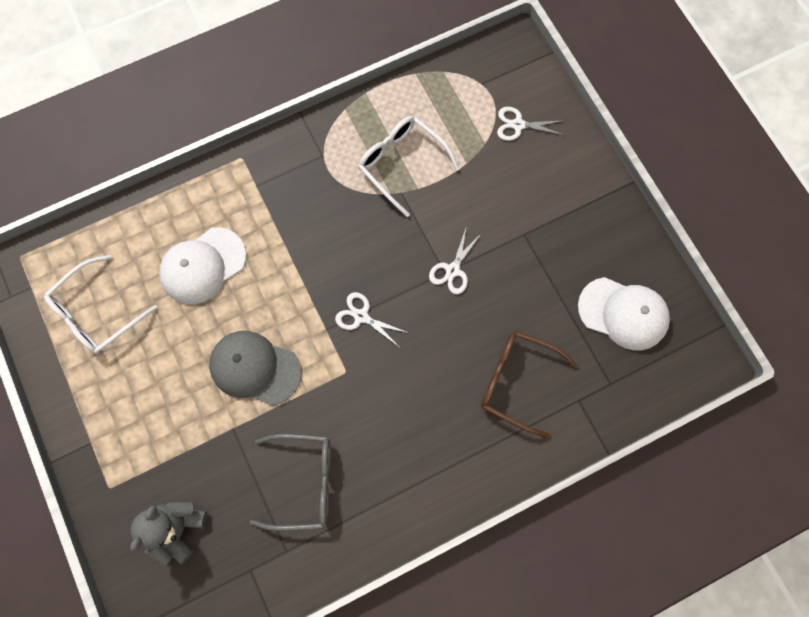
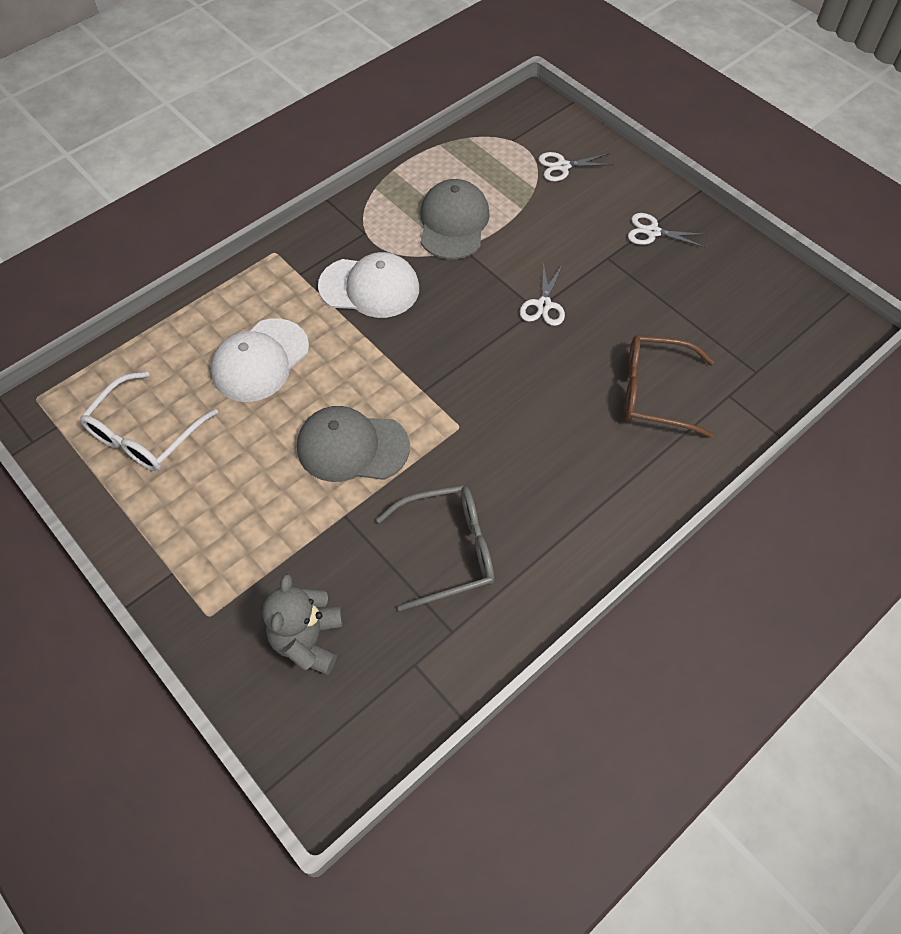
camera: 15 degrees left, 15 degrees down
white scissors [335,292,408,347] -> white scissors moved to [628,213,707,247]
white glasses [359,116,460,217] -> grey cap [420,179,490,259]
white cap [578,277,670,350] -> white cap moved to [318,252,419,318]

